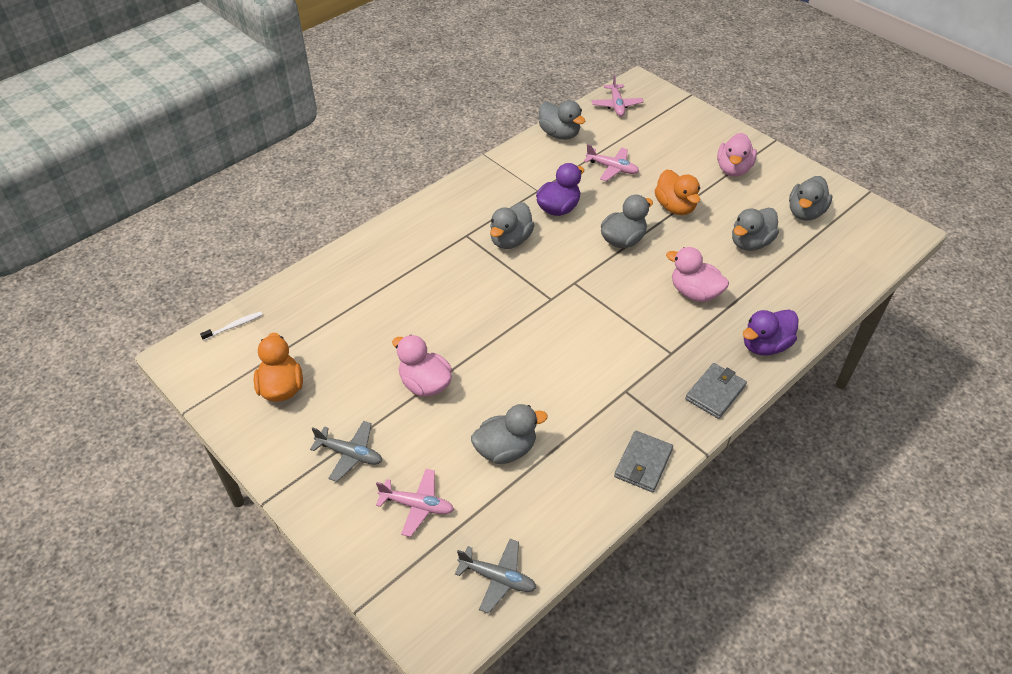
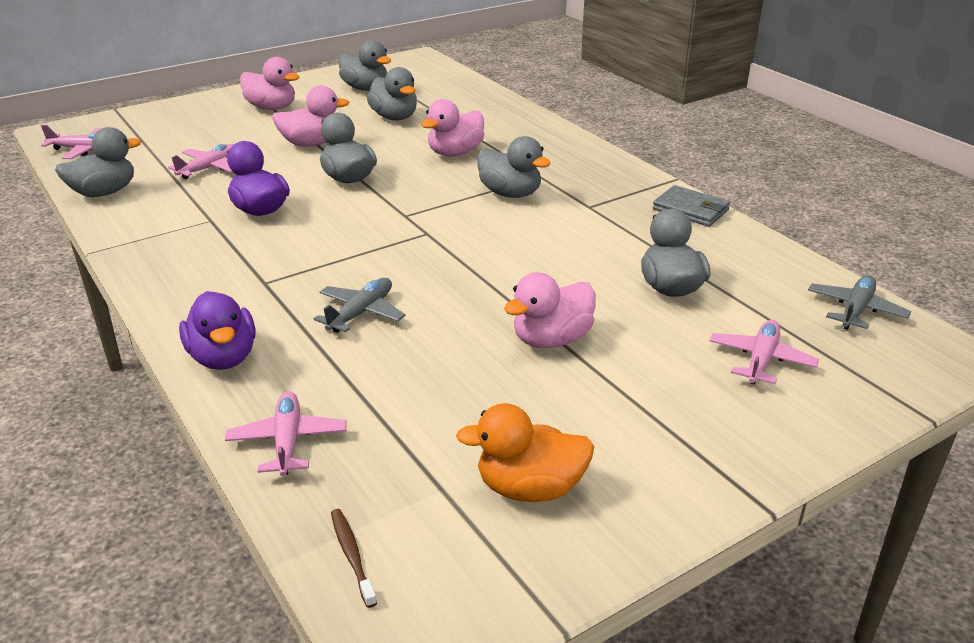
camera: 80 degrees left, 15 degrees down
white toothbrush [200,311,263,341] -> brown toothbrush [331,509,377,608]
grey plane [310,421,382,482] -> grey plane moved to [314,278,405,333]
grey duck [490,202,535,249] -> grey duck moved to [477,136,551,198]
orange duck [655,169,700,215] -> pink duck [272,86,349,146]
grey wallet [685,363,747,419] -> none
purple duck [743,310,799,356] -> purple duck moved to [179,291,255,370]
none -> pink plane [225,391,347,476]

